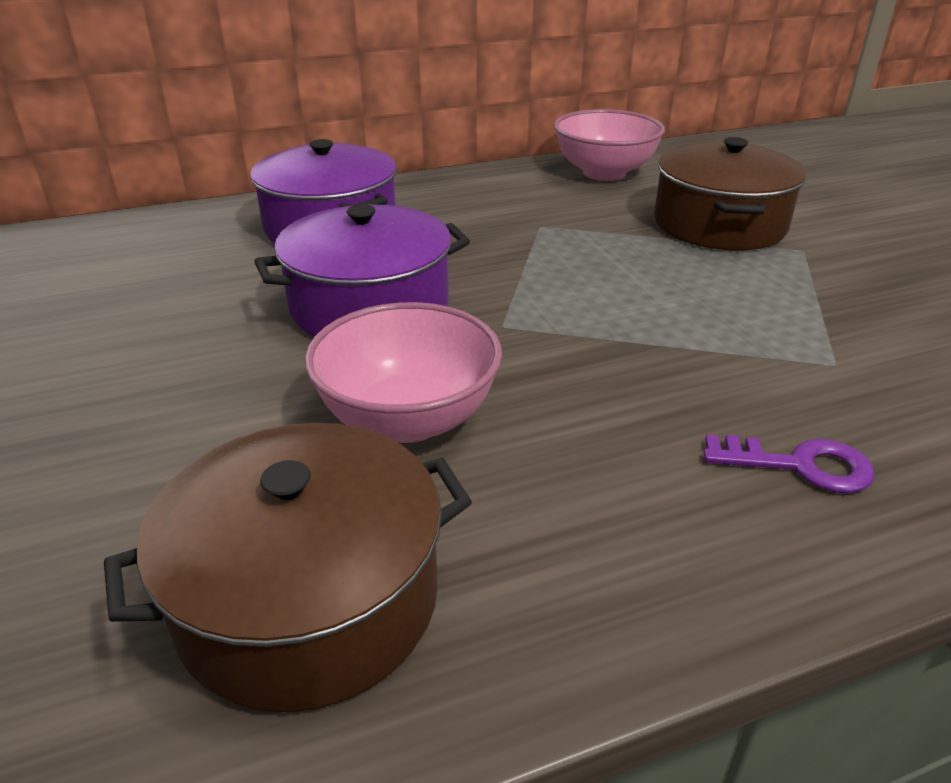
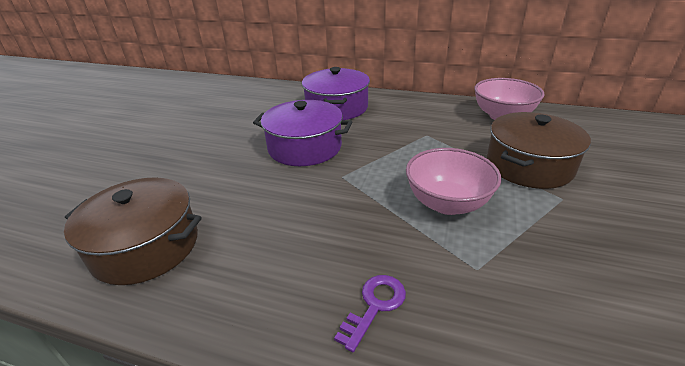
camera: 40 degrees right, 0 degrees up
pink bowl [305,302,502,443] -> pink bowl moved to [406,148,502,215]
purple key [704,435,875,494] -> purple key turned 105 degrees counterclockwise [334,275,406,352]

